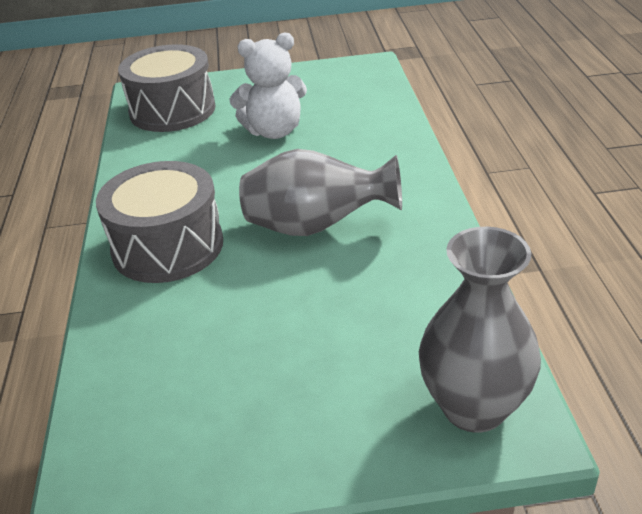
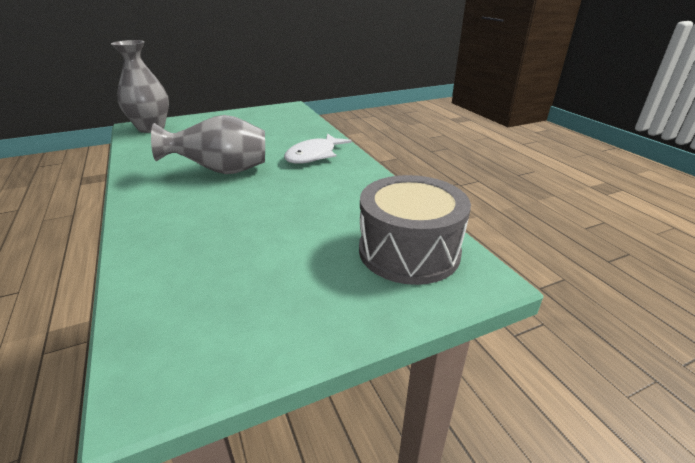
camera: 160 degrees right, 5 degrees down
grey drum [96,161,223,283] -> white fish [284,133,352,164]
white teddy bear [229,33,307,139] -> none

